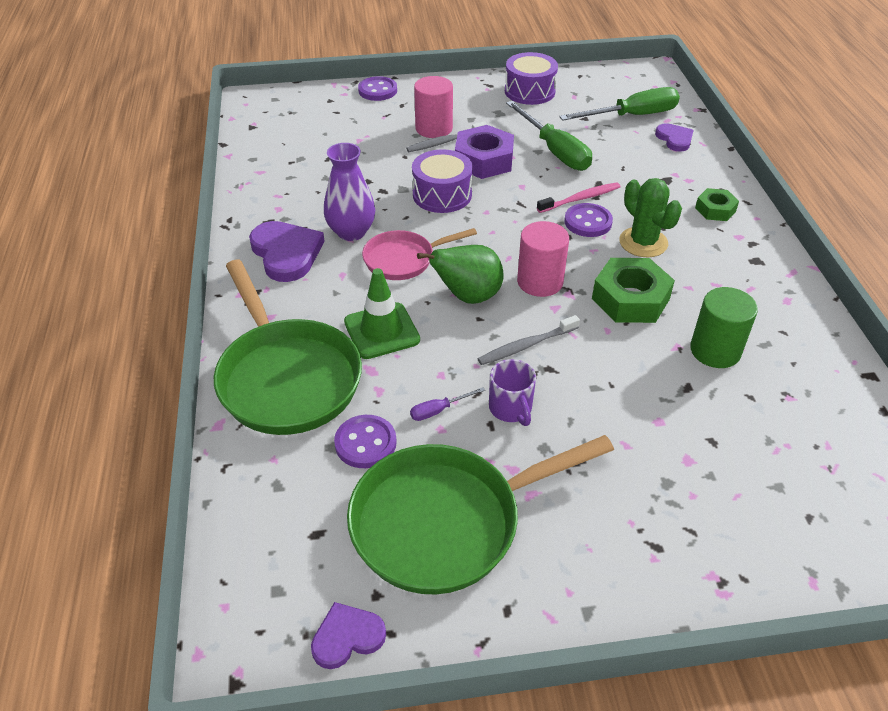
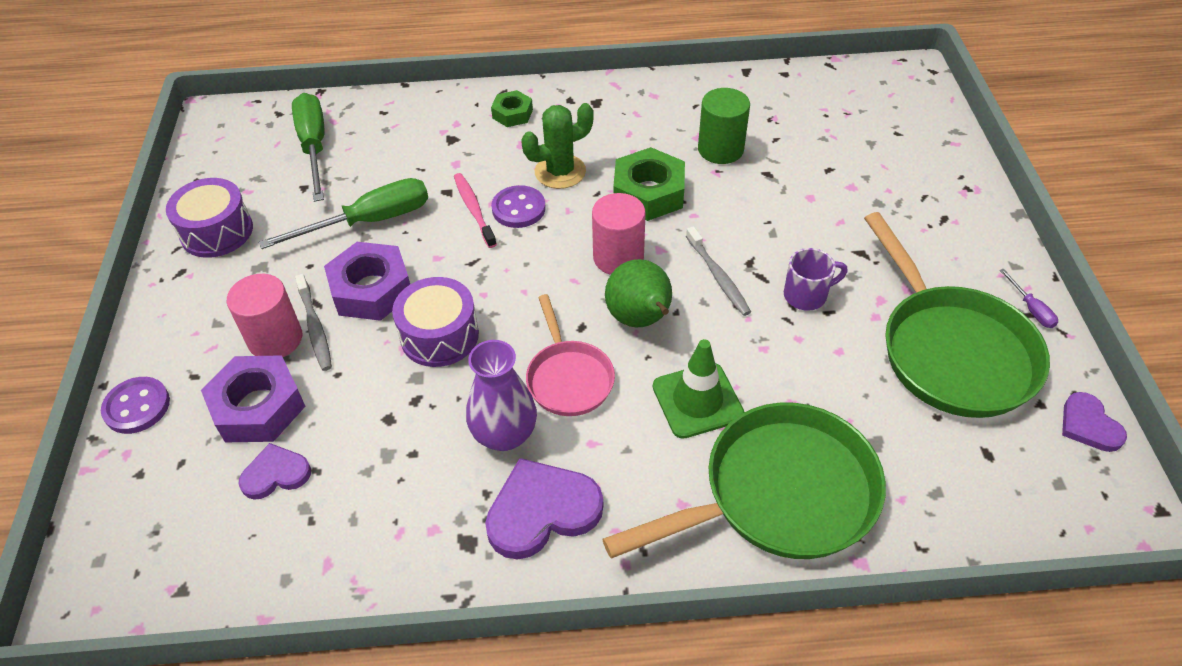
camera: 85 degrees left, 5 degrees up
purple button [334,415,397,468] -> none
purple screwdriver [410,387,485,421] -> purple screwdriver moved to [1000,269,1058,328]
purple heart [655,123,694,152] -> purple heart moved to [238,443,311,500]
none -> purple nut [201,355,306,442]

